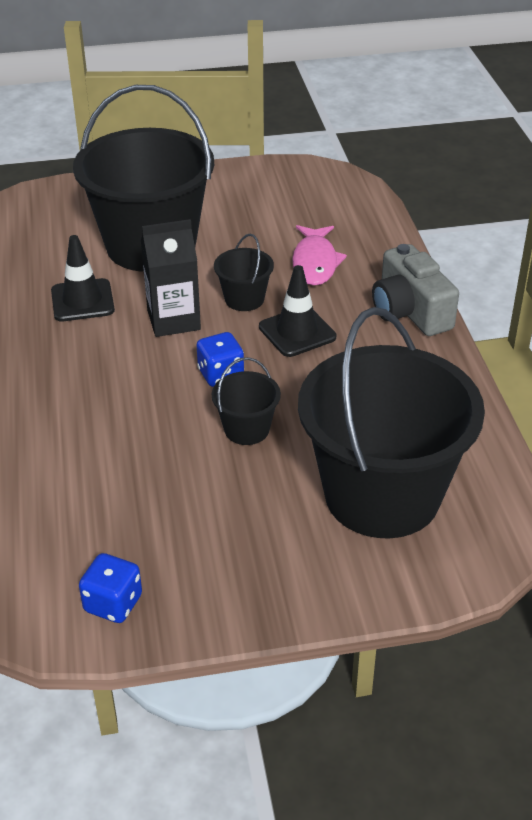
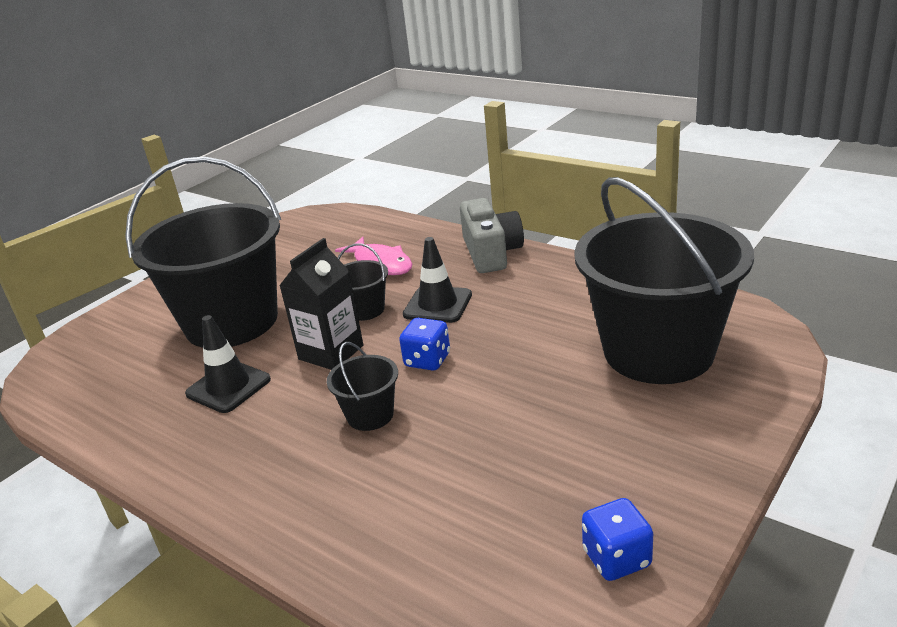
camera: 40 degrees left, 10 degrees down
black bucket [212,357,281,445] -> black bucket moved to [327,342,398,431]
grey camera [372,244,459,336] -> grey camera turned 120 degrees counterclockwise [460,198,524,273]

